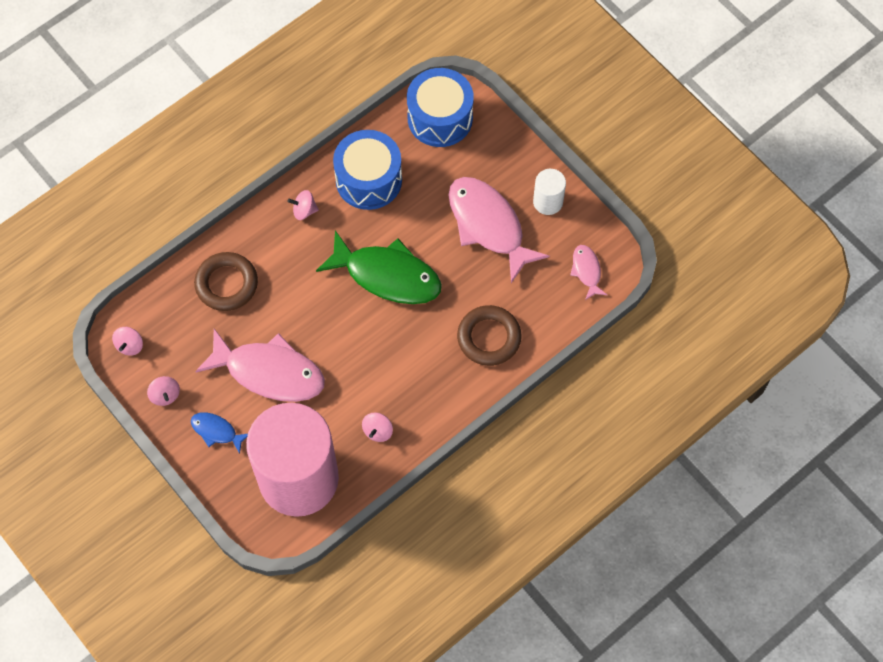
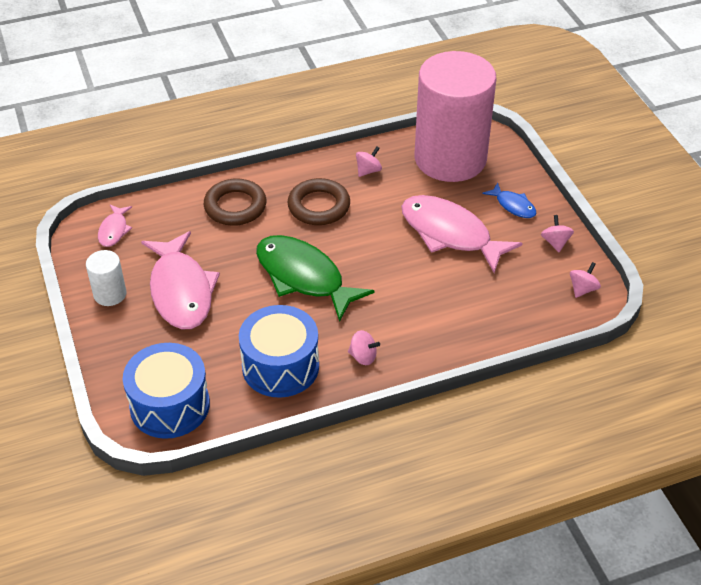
camera: 160 degrees left, 20 degrees down
brown ring [194,252,258,311] -> brown ring moved to [287,178,350,225]

